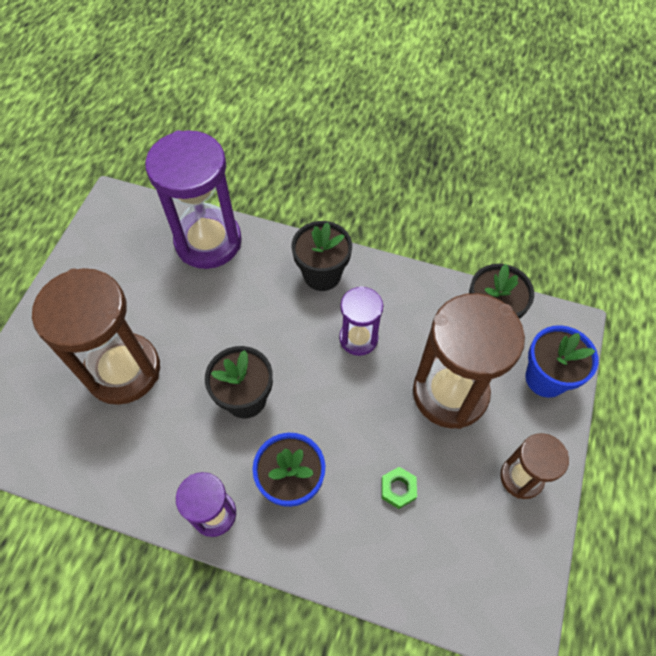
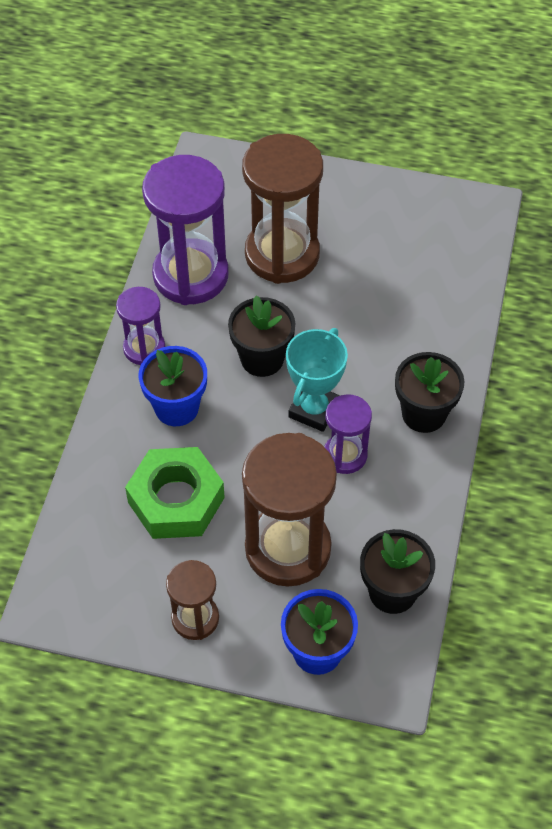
camera: 85 degrees right, 5 degrees down
purple hourglass [145,130,242,269] -> purple hourglass moved to [142,155,229,305]
green nut [381,467,417,509] -> green nut [125,447,225,539], size x2.39
none -> turquoise trophy [286,328,348,432]

